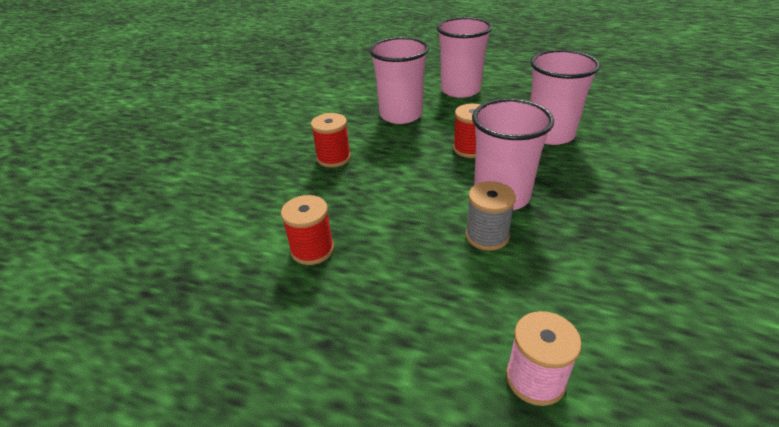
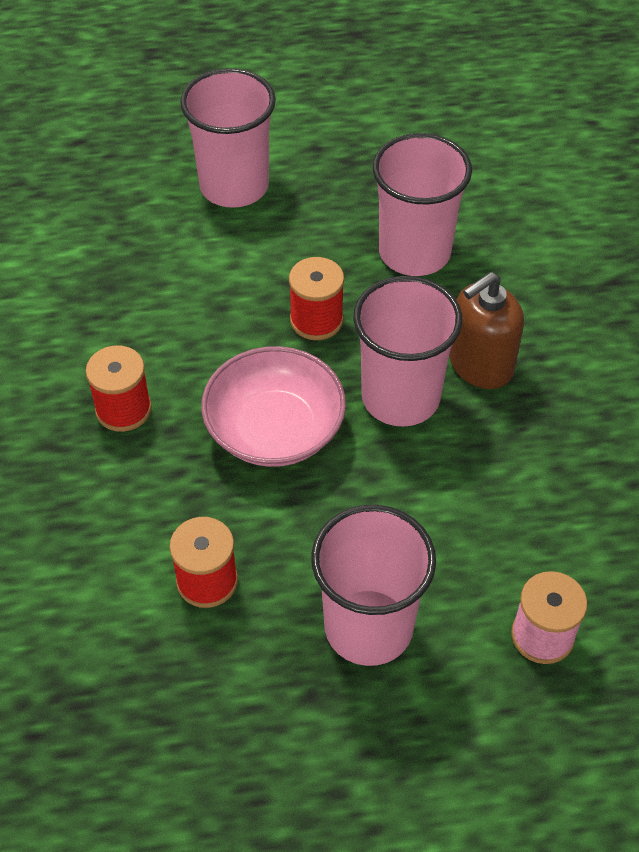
camera: 30 degrees left, 15 degrees up
pink cup [369,37,429,124] -> pink cup moved to [311,505,436,666]
grey spool [465,181,516,251] -> none
none -> pink bowl [201,346,346,467]
none -> brown soap dispenser [449,272,524,389]

